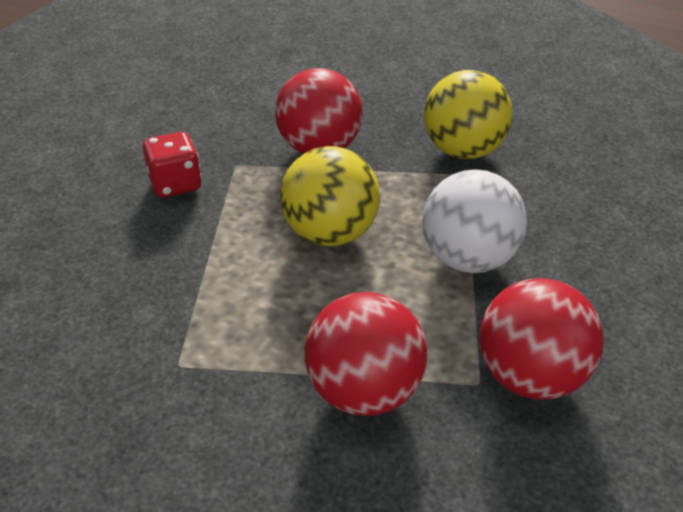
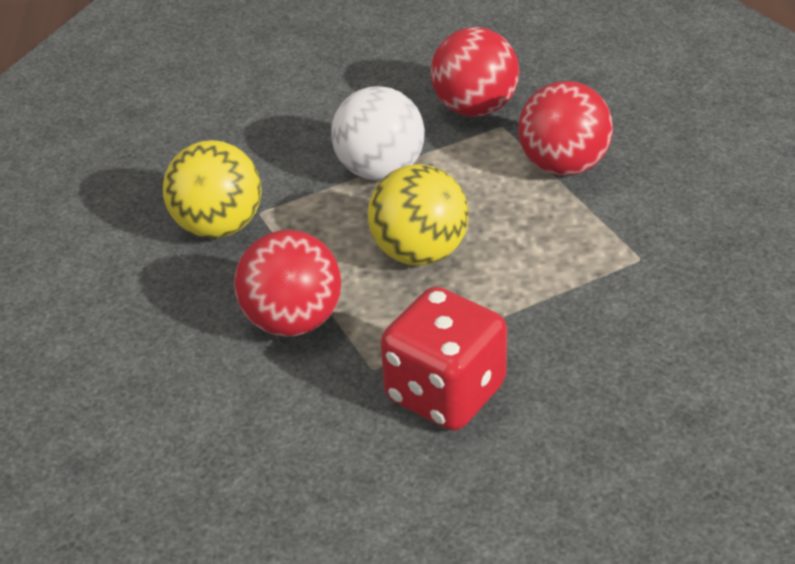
camera: 120 degrees left, 0 degrees up
red dice [143,132,202,197] -> red dice [381,287,507,431], size x1.65

